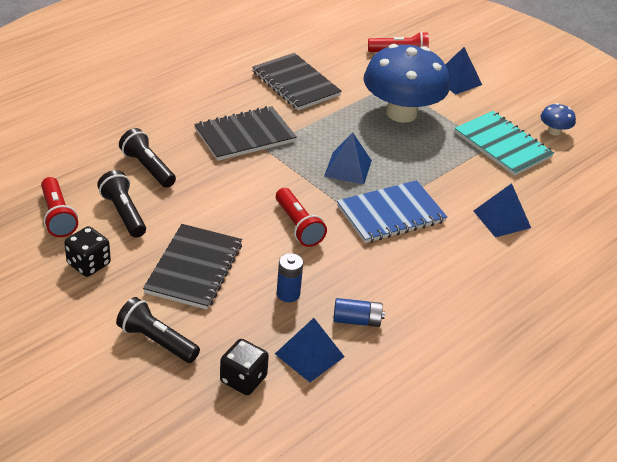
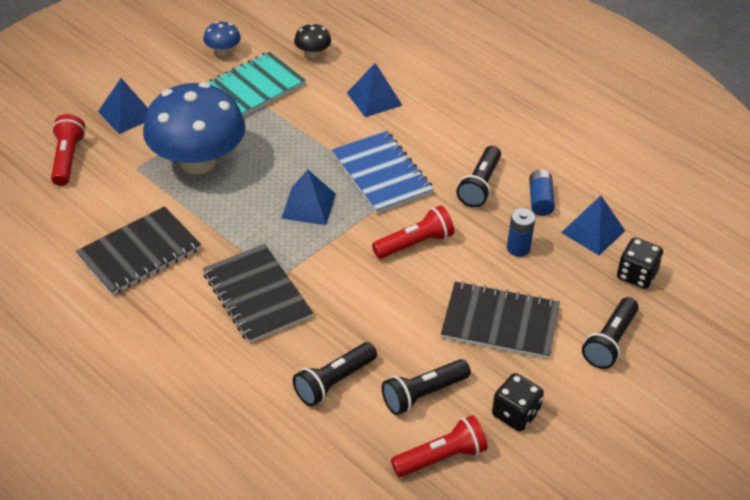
camera: 90 degrees left, 5 degrees up
none -> black mushroom [294,23,331,58]
none -> black flashlight [457,146,501,207]

